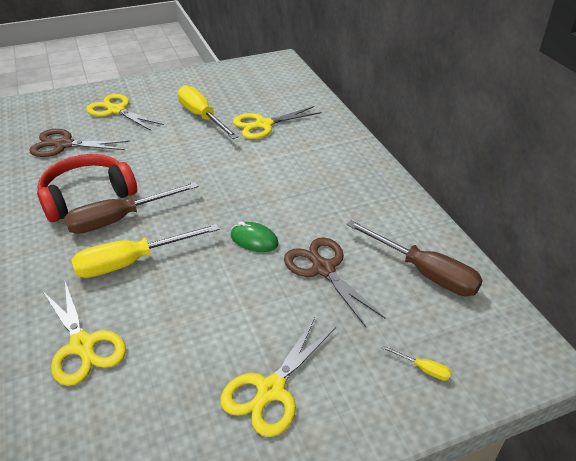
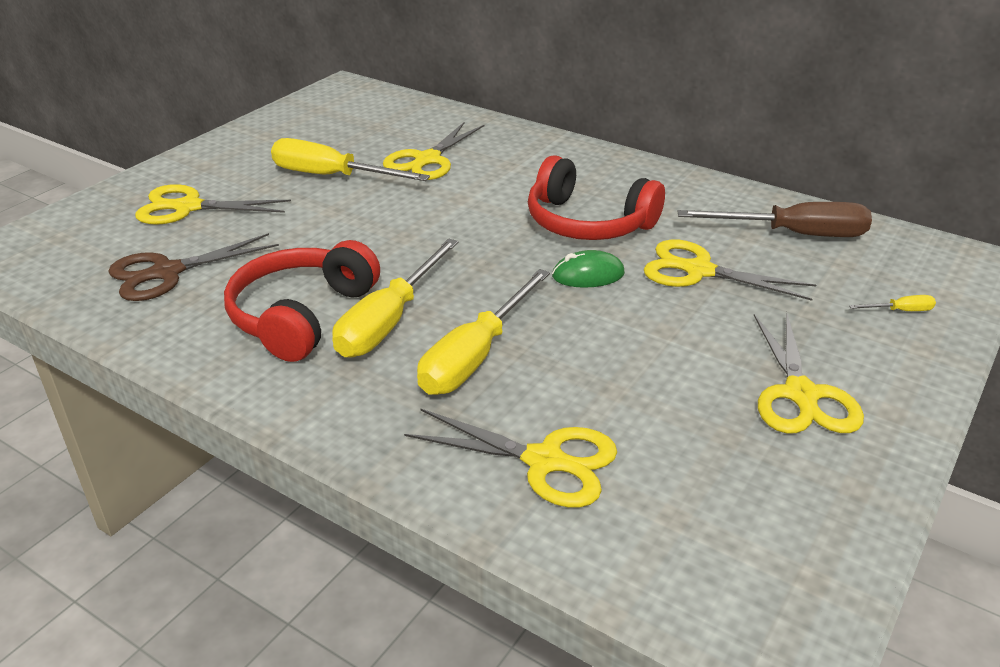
camera: 35 degrees left, 5 degrees down
brown screwdriver [64,182,199,234] -> yellow screwdriver [332,238,458,358]
brown scissors [284,237,385,327] -> yellow scissors [644,239,816,301]
none -> red headphones [528,155,665,240]

